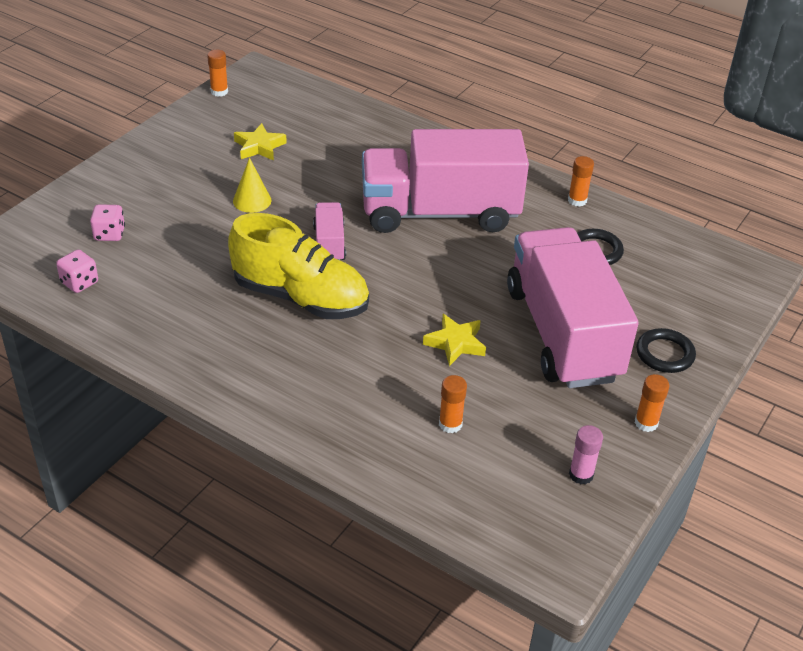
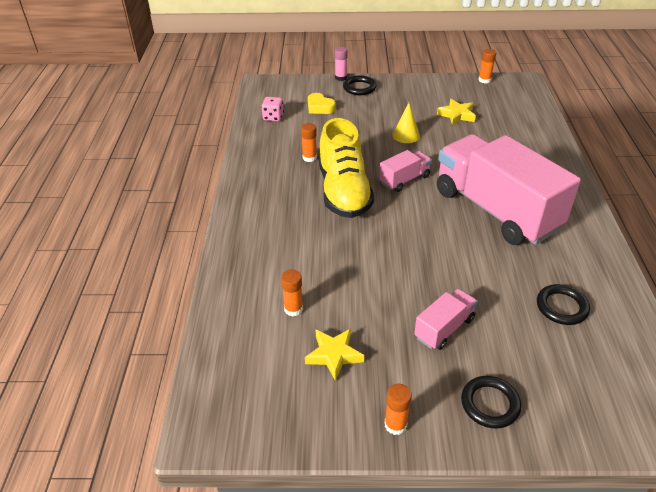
camera: 60 degrees right, 0 degrees up
pink dice [90,204,125,241] -> yellow heart [308,93,336,114]
yellow star [423,314,486,366] -> yellow star moved to [305,328,364,381]
pink truck [507,227,639,388] -> pink truck [414,289,478,350], size x0.43
orange glue stick [568,156,594,207] -> orange glue stick moved to [301,123,317,162]
pink glue stick [569,425,603,484] -> pink glue stick moved to [335,47,348,81]
none -> black ring [343,75,377,95]

